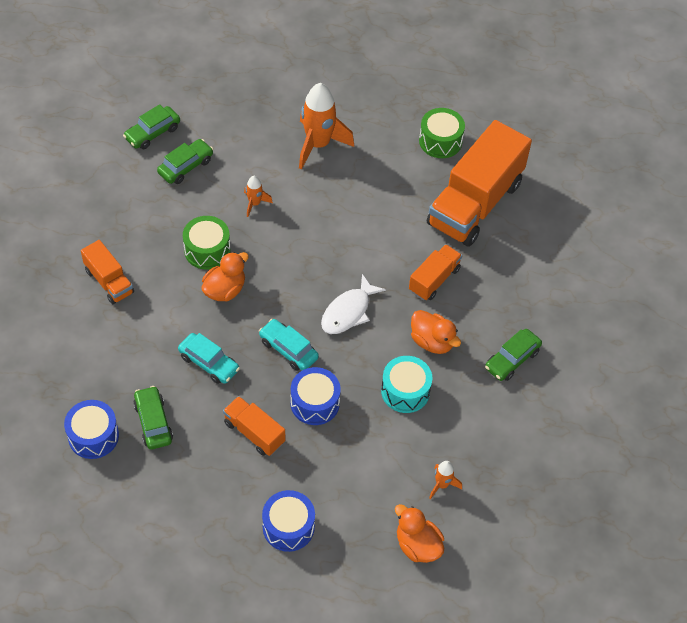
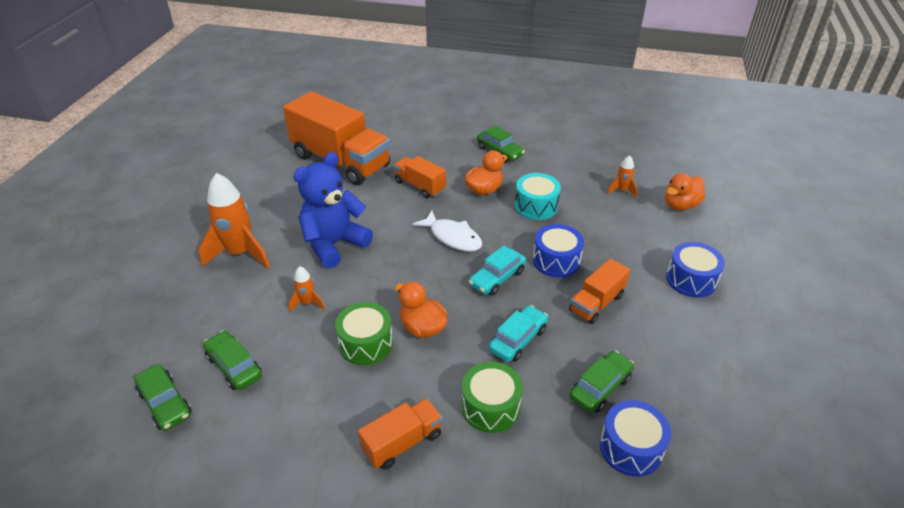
camera: 85 degrees left, 15 degrees down
green car [133,386,173,449] -> green car turned 150 degrees clockwise [569,351,634,413]
green drum [419,108,465,158] -> green drum moved to [462,362,523,433]
none -> blue teddy bear [293,152,373,268]

